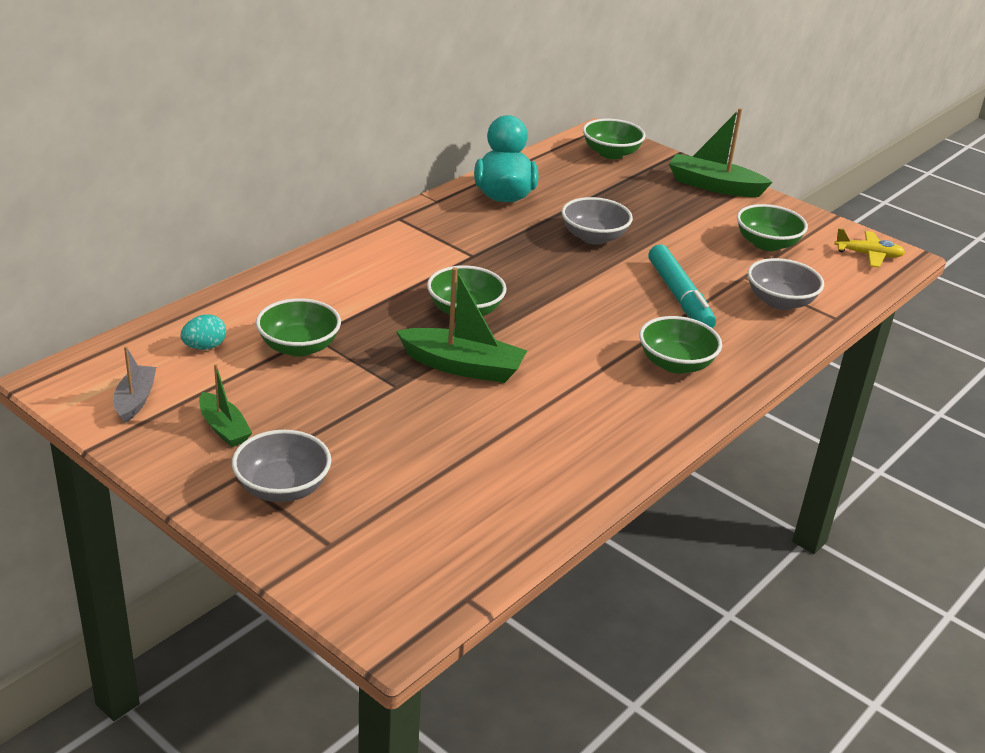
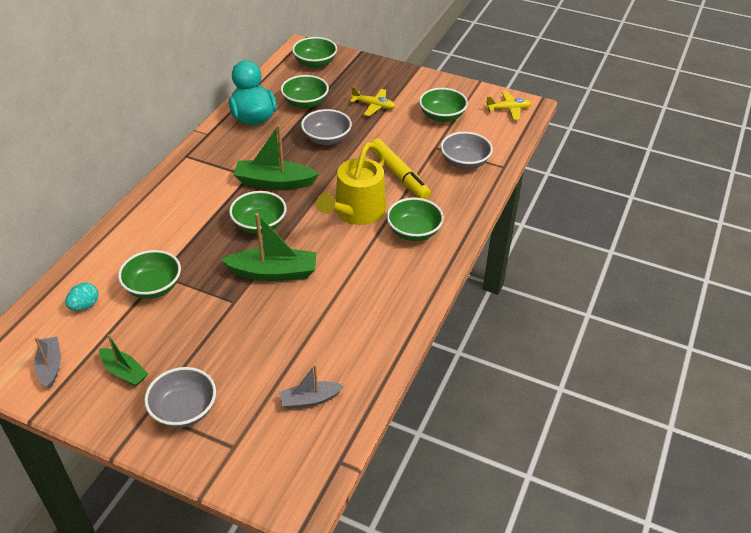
camera: 15 degrees left, 10 degrees up
turquoise marker [648,244,716,328] -> yellow marker [370,138,431,200]
green boat [669,108,773,197] -> green boat moved to [233,125,319,190]
none -> grey boat [279,364,344,409]
none -> green bowl [281,75,329,109]
none -> yellow watering can [316,142,386,225]
none -> yellow plane [350,87,396,116]

